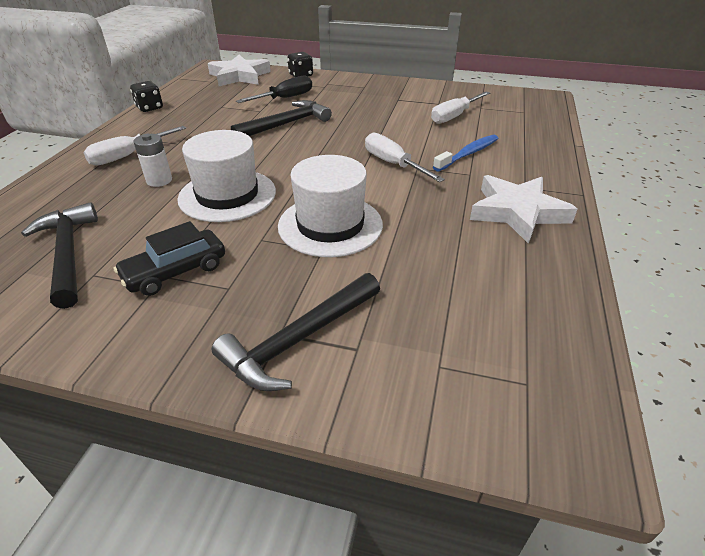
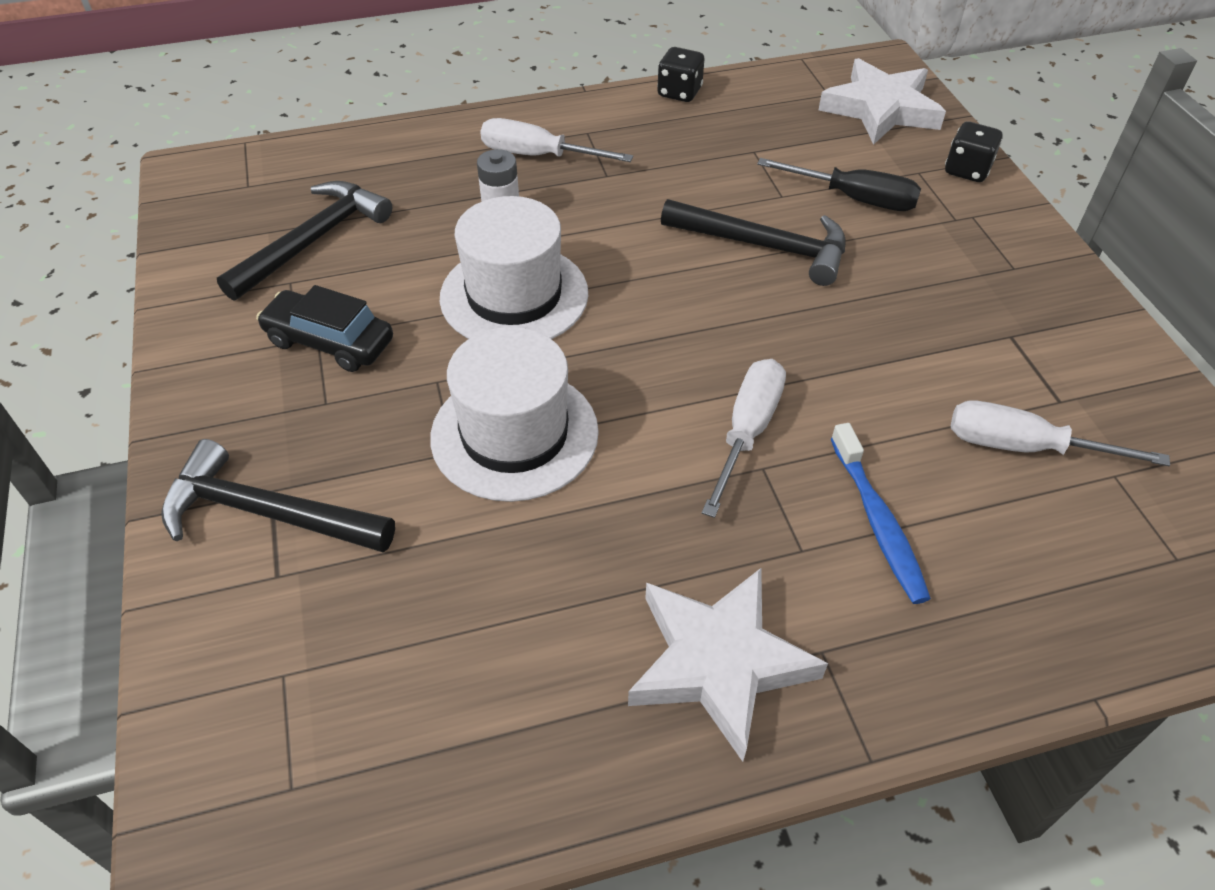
camera: 60 degrees right, 10 degrees up
blue toothbrush [433,135,498,172] -> blue toothbrush turned 60 degrees clockwise [831,423,931,604]

